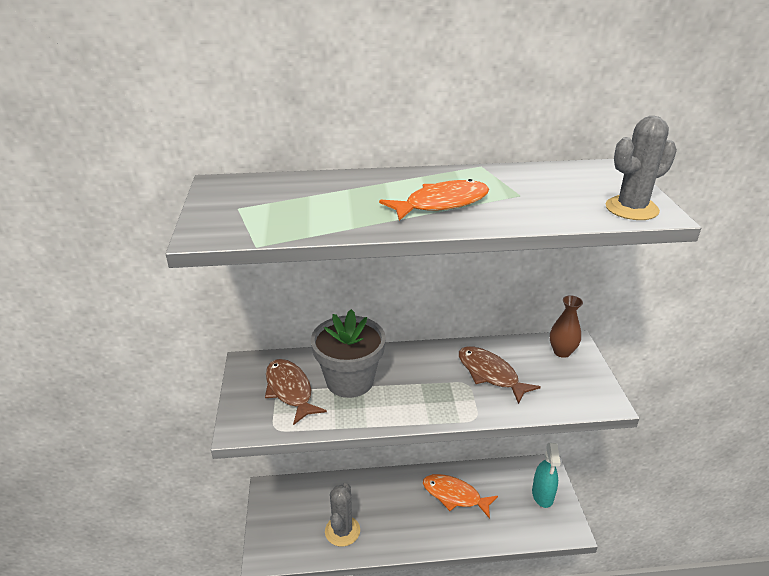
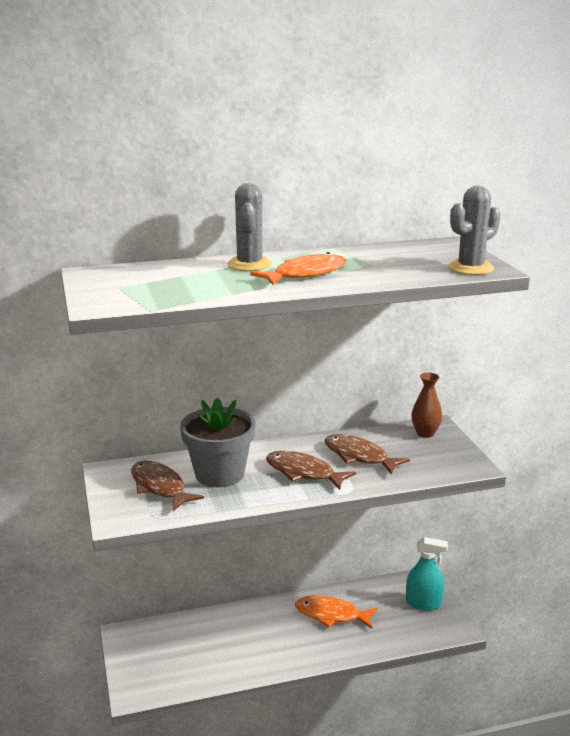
camera: 10 degrees left, 10 degrees down
grey cactus [325,483,360,547] -> grey cactus moved to [227,183,272,271]
turquoise spray bottle [532,443,561,508] -> turquoise spray bottle turned 75 degrees counterclockwise [406,537,448,610]
none -> brown fish [266,451,356,490]

